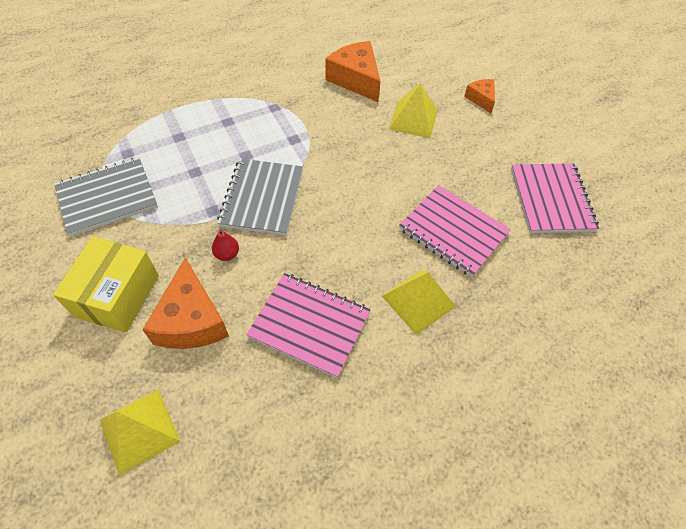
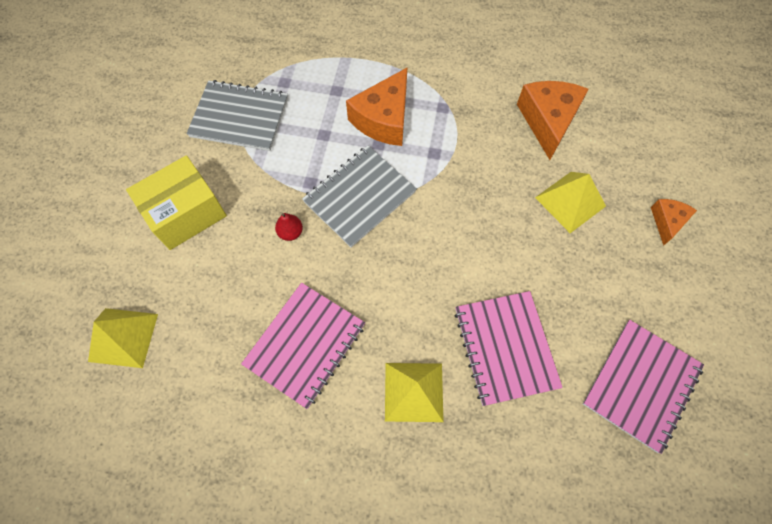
camera: 40 degrees right, 10 degrees up
orange cheese [143,257,229,349] -> orange cheese moved to [346,68,407,146]
pink notebook [246,273,371,378] -> pink notebook turned 60 degrees clockwise [241,283,365,409]

